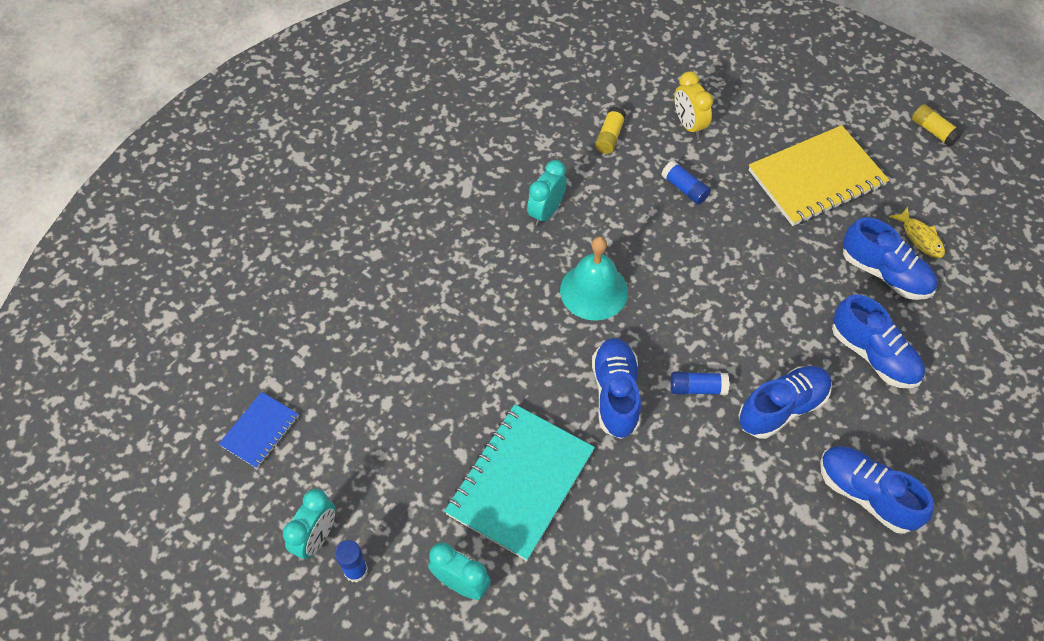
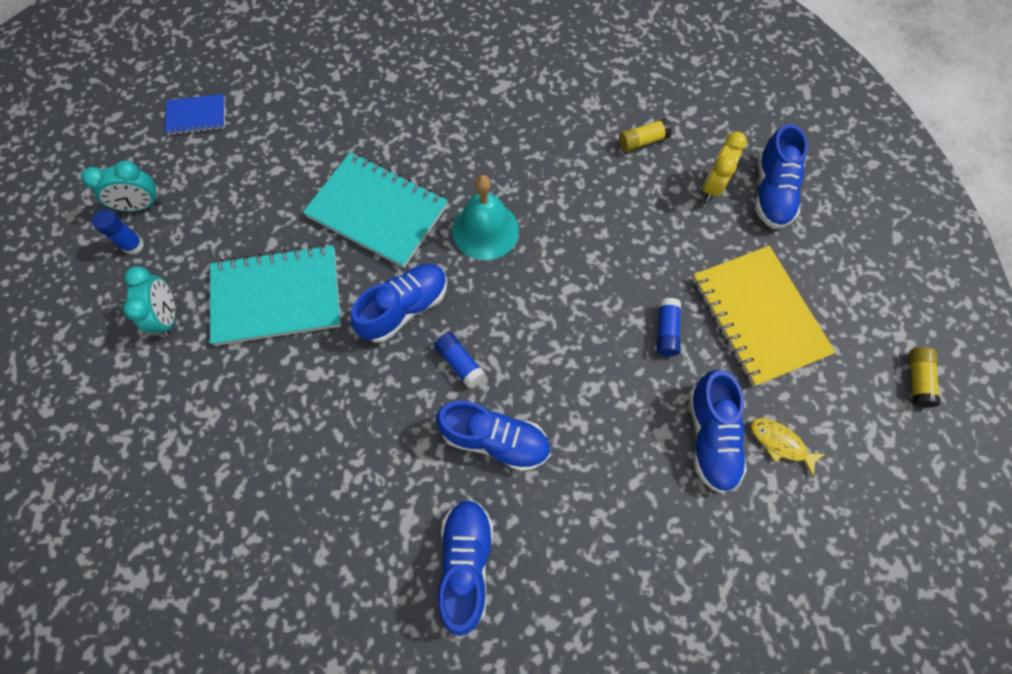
camera: 50 degrees right, 10 degrees up
turquoise clock [527,160,567,226] -> none
blue glue stick [661,161,711,204] -> blue glue stick moved to [657,298,681,356]
yellow notebook [749,125,889,226] -> yellow notebook turned 45 degrees clockwise [692,246,836,387]
blue shoe [832,294,925,389] -> blue shoe moved to [755,124,808,229]
yellow fish [889,206,945,258] -> yellow fish turned 105 degrees clockwise [750,418,825,477]
none -> turquoise notebook [303,152,448,268]

